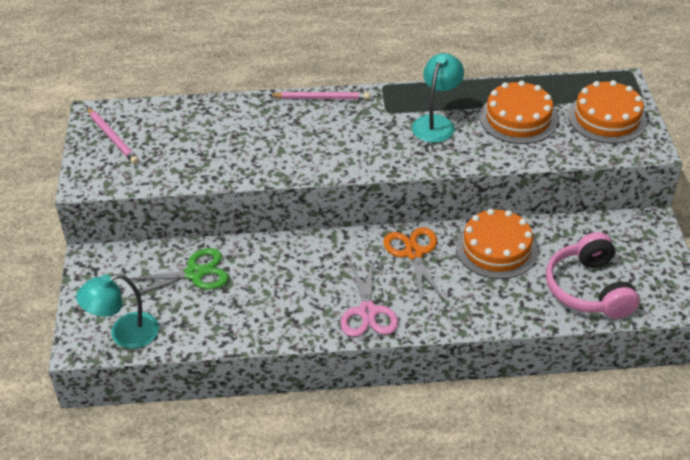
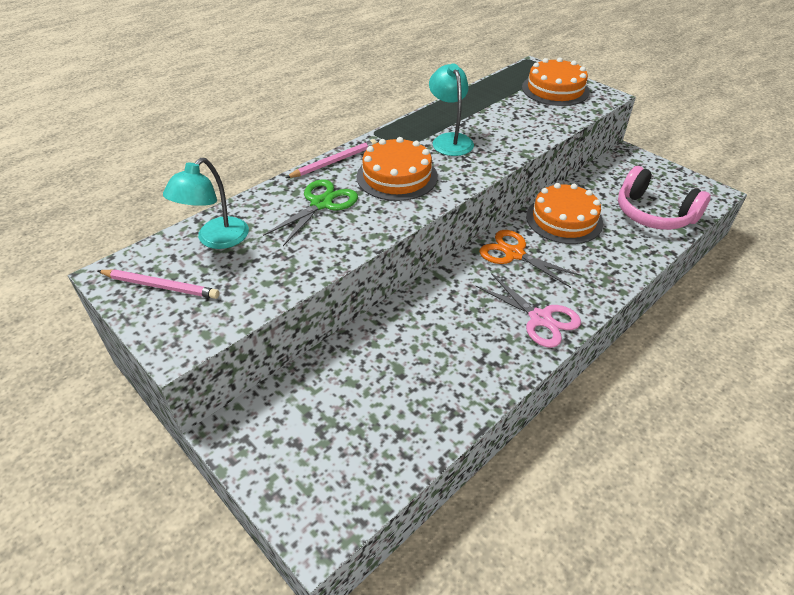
camera: 40 degrees left, 0 degrees up
turquoise lamp [76,274,159,349] -> turquoise lamp moved to [163,158,249,249]
green scissors [128,248,229,297] -> green scissors moved to [263,179,358,246]
orange cake [479,80,558,144] -> orange cake moved to [357,137,438,201]

